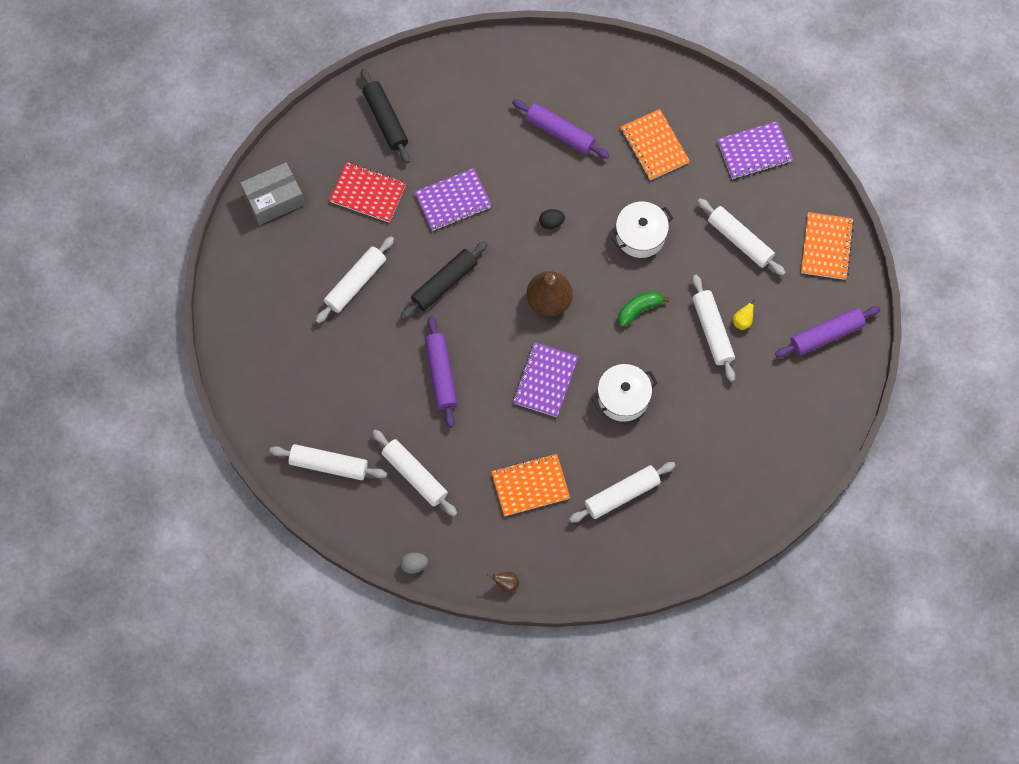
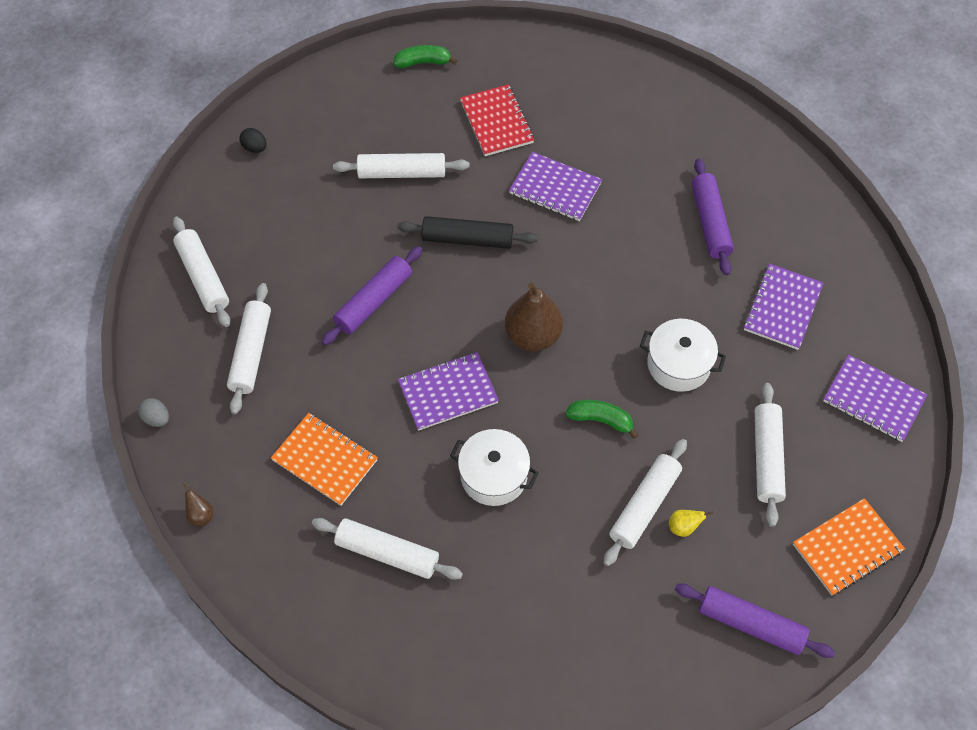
camera: 50 degrees right, 10 degrees down
grey box [240,162,305,225] -> green banana [393,45,457,68]
black rolling pin [361,69,410,163] -> none
black egg [539,209,565,229] -> black egg moved to [239,128,267,153]
orange notebook [621,109,690,180] -> purple notebook [743,264,823,350]

